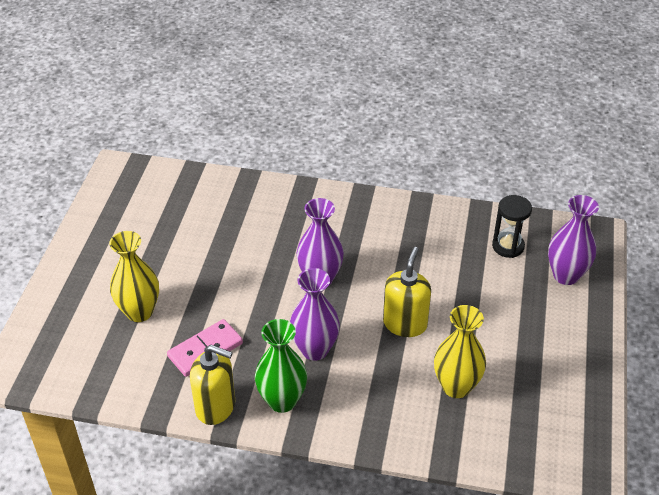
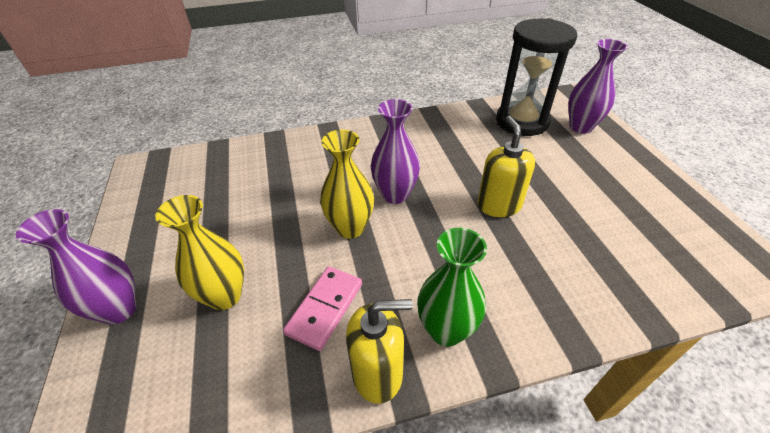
camera: 25 degrees left, 0 degrees up
purple vase [290,268,340,361] -> purple vase moved to [16,209,137,325]
yellow vase [434,305,486,398] -> yellow vase moved to [320,130,374,239]
black hourglass [492,195,532,258] -> black hourglass [496,18,577,136], size x1.87

